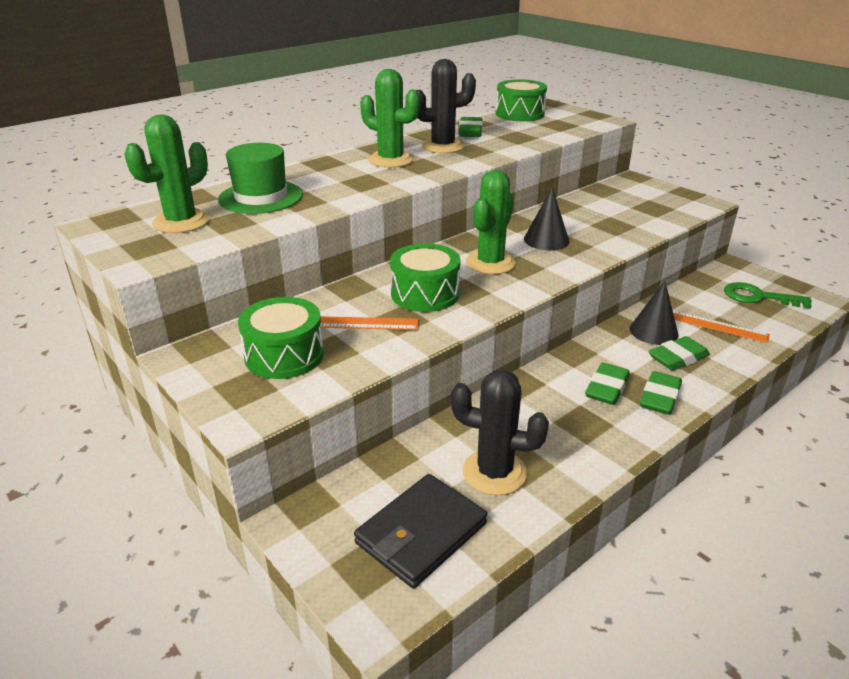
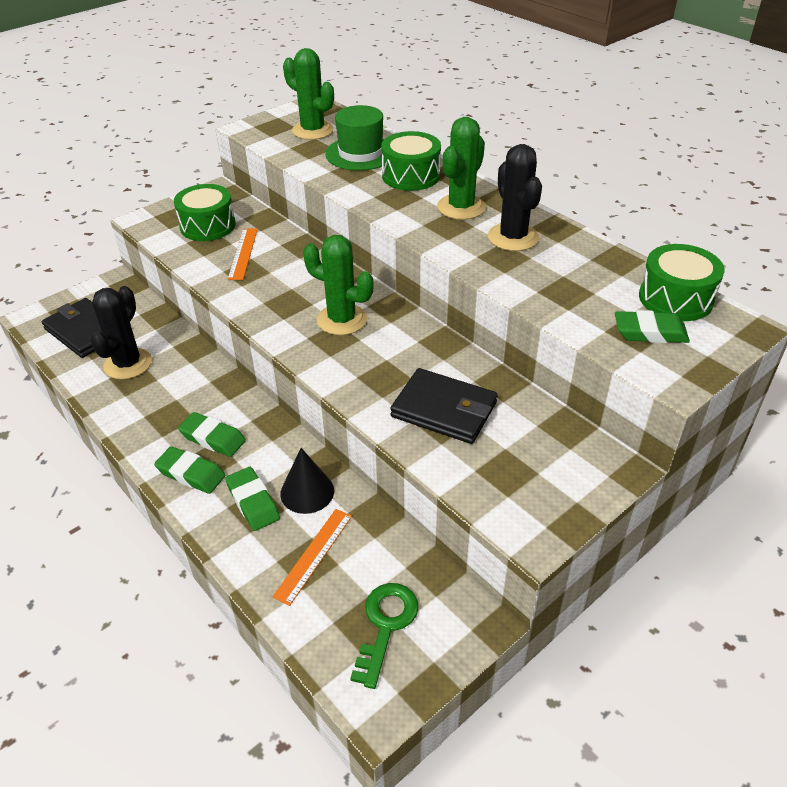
camera: 90 degrees right, 10 degrees up
green drum [390,243,461,312] -> green drum moved to [381,131,441,191]
green eraser [459,117,483,137] -> green eraser moved to [615,310,690,343]
black cone [524,188,569,250] -> none
none -> black wallet [390,368,498,444]

